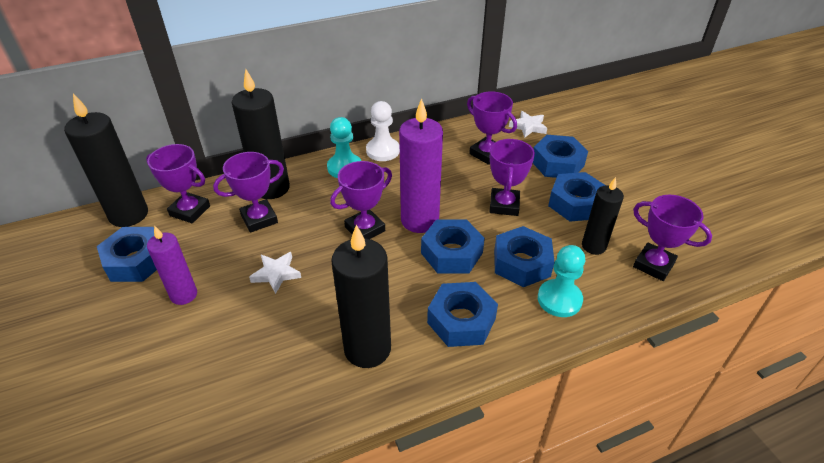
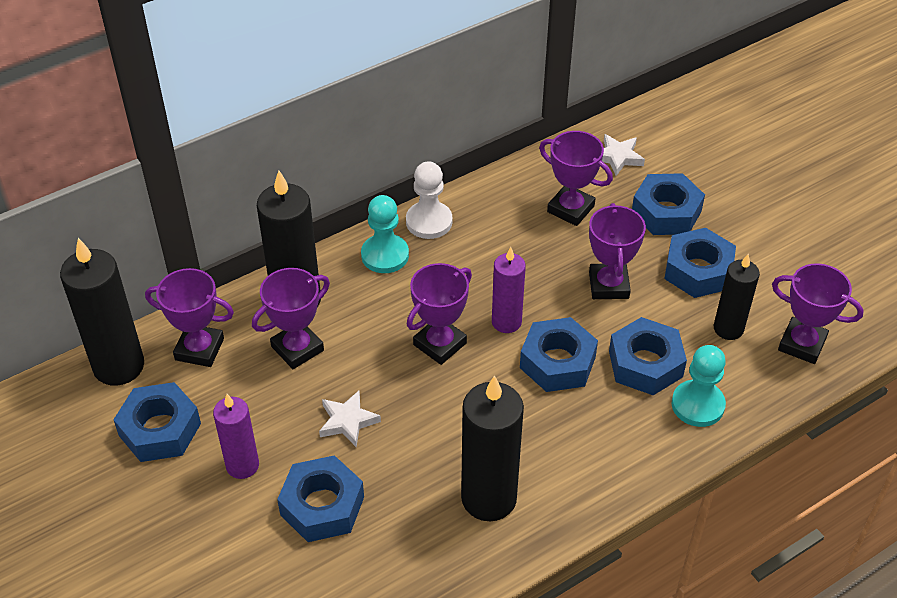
camera: 10 degrees left, 5 degrees up
purple candle [399,98,443,233] -> purple candle [492,247,526,333], size x0.61
blue nut [427,282,498,347] -> blue nut moved to [277,455,364,542]

